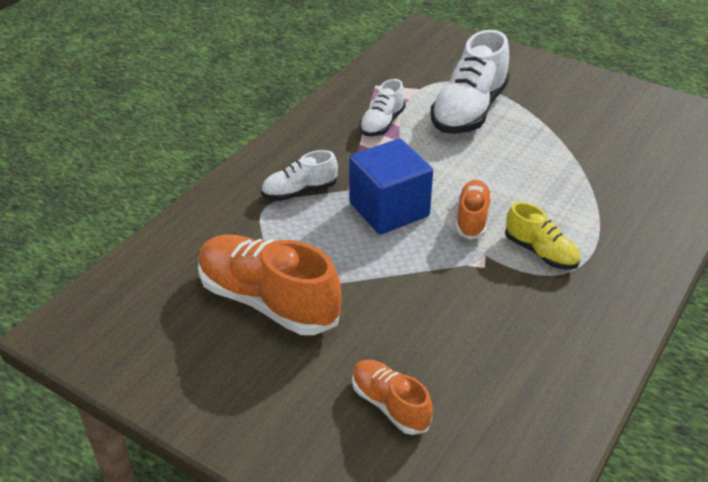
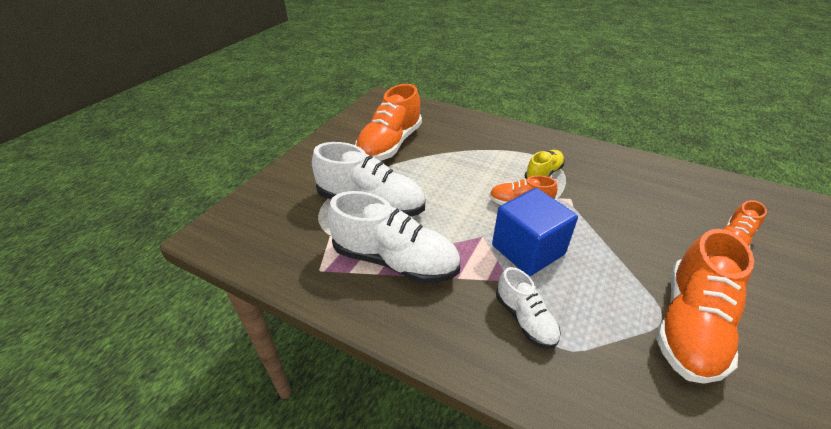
camera: 95 degrees left, 0 degrees up
white shoe [360,79,405,136] -> white shoe [327,191,460,284], size x1.85
none -> orange shoe [355,84,422,161]

